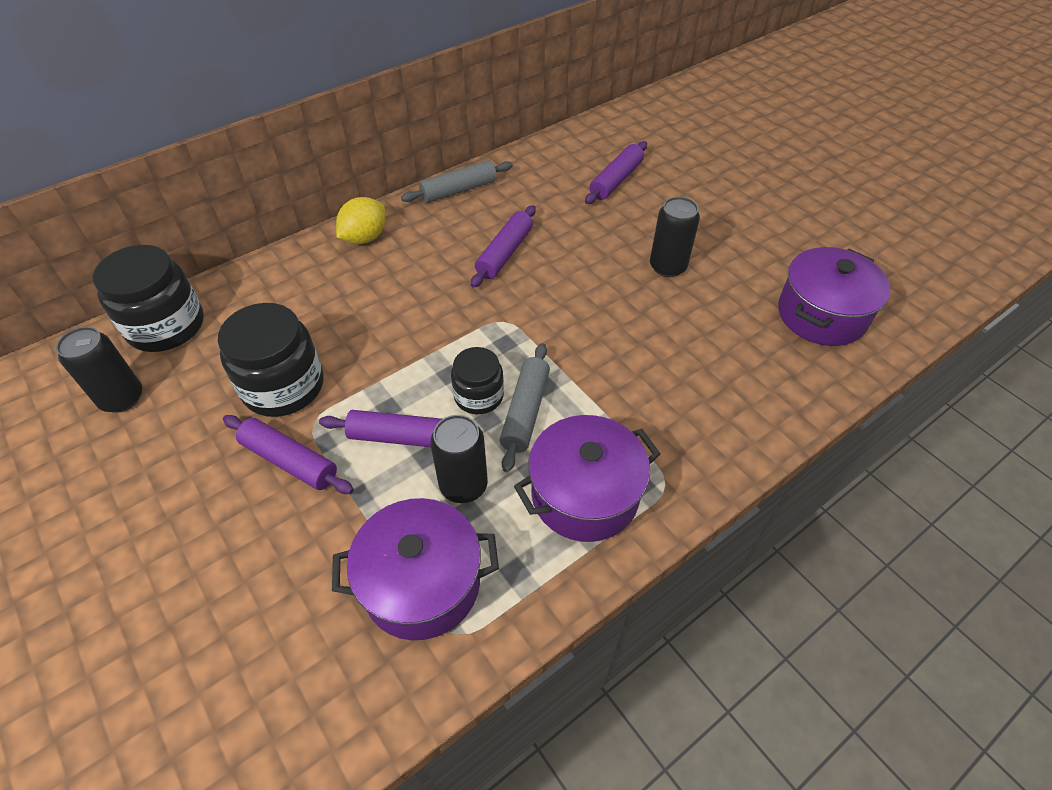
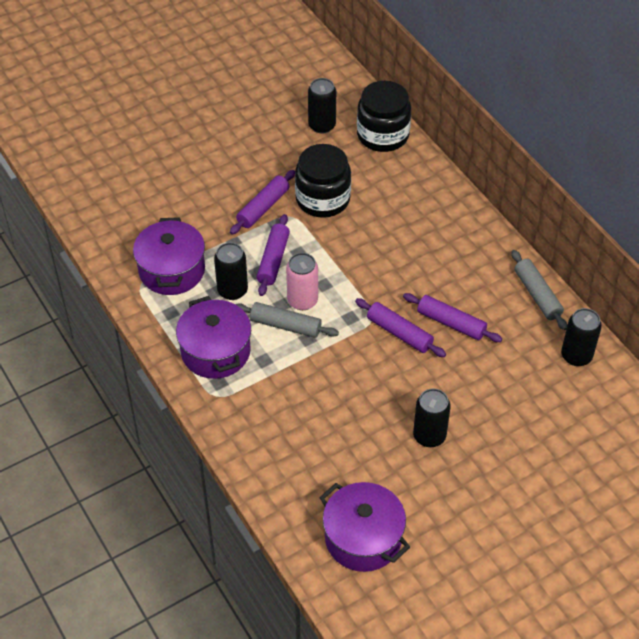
camera: 95 degrees right, 0 degrees up
yellow lemon [336,197,386,244] -> none
black jar [451,347,504,414] -> pink can [286,253,318,310]
purple rolling pin [585,141,647,204] -> purple rolling pin moved to [355,298,446,357]
none -> black can [561,308,602,366]

